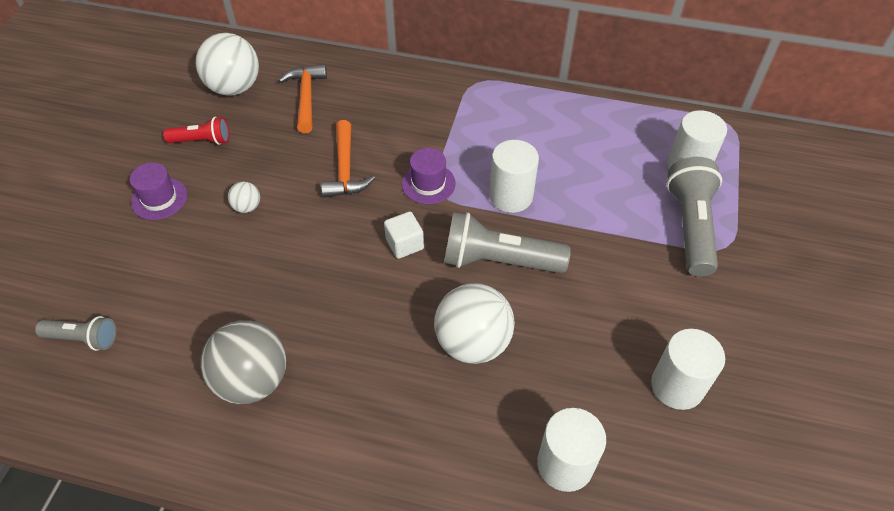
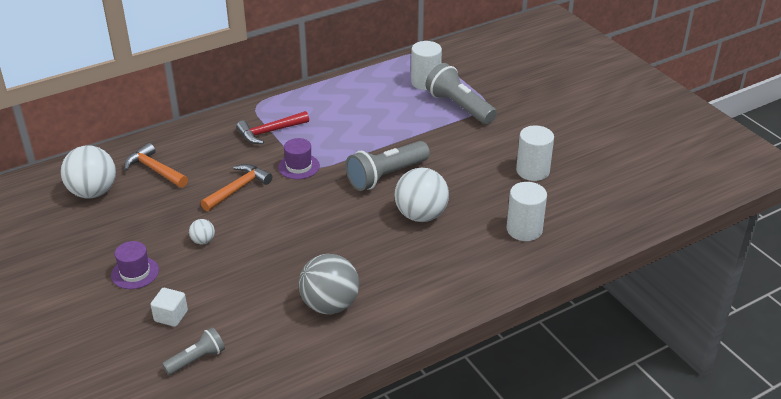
camera: 45 degrees left, 15 degrees down
red flashlight [163,117,229,145] -> none
orange hammer [321,120,375,198] -> orange hammer turned 90 degrees counterclockwise [201,164,272,211]
white cube [384,212,424,259] -> white cube moved to [151,288,188,327]
white cylinder [489,140,539,213] -> none
none -> red hammer [236,111,309,144]

